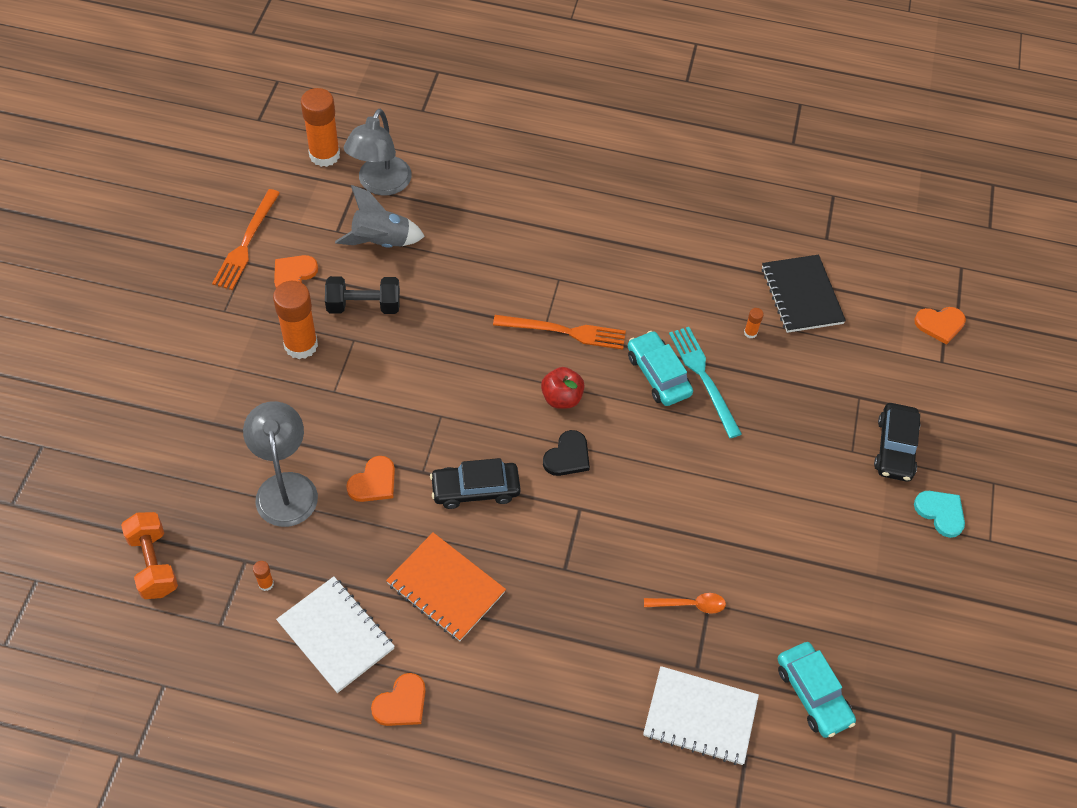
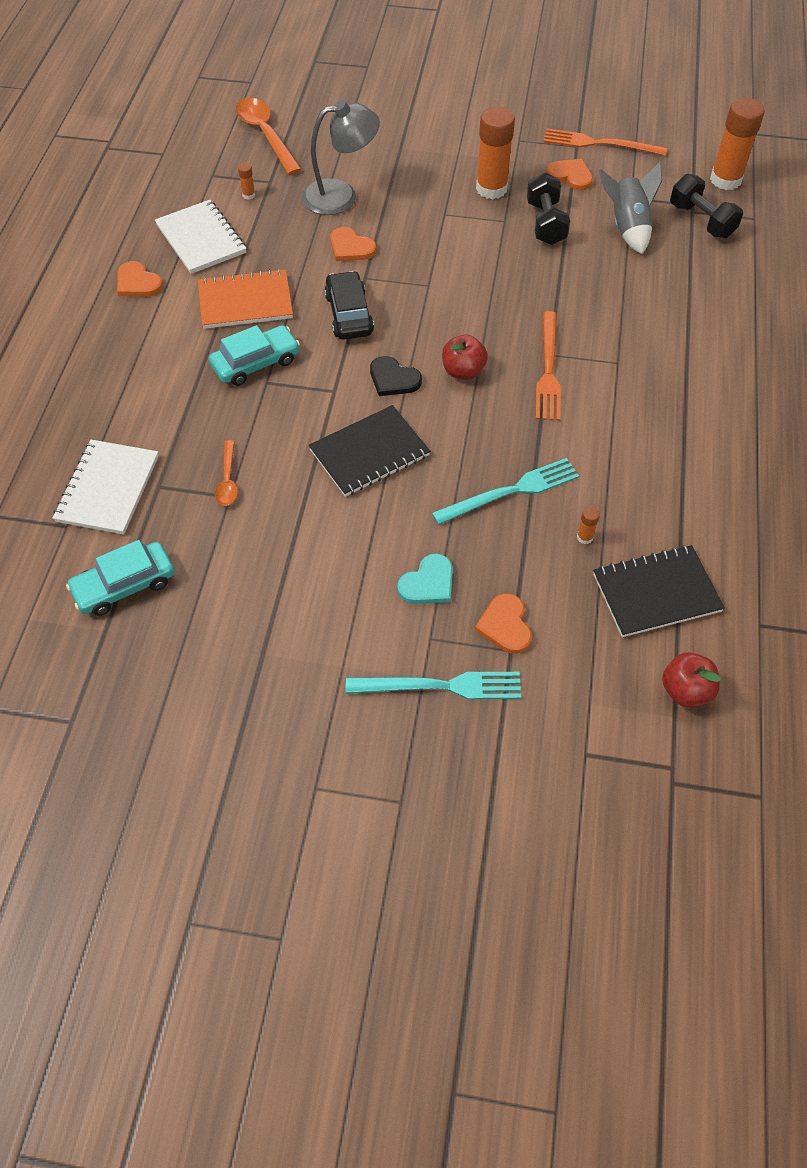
camera: 90 degrees right, 0 degrees up
orange dumbbell [121,512,178,599] -> orange spoon [236,98,302,175]
white notebook [276,576,395,693] -> white notebook turned 75 degrees counterclockwise [155,200,247,274]
grey lamp [344,109,412,195] -> black dumbbell [670,174,743,238]
orange notebook [386,532,506,641] -> orange notebook turned 45 degrees clockwise [198,269,293,329]
turquoise car [628,331,693,406] -> turquoise car moved to [209,325,300,386]
black car [874,403,920,482] -> turquoise fork [346,672,521,699]
orange heart [914,307,966,345] -> orange heart moved to [475,593,532,654]
turquoise heart [914,491,965,538] -> turquoise heart moved to [397,554,453,604]
none -> black notebook [309,405,430,497]
none -> red apple [662,652,721,707]

